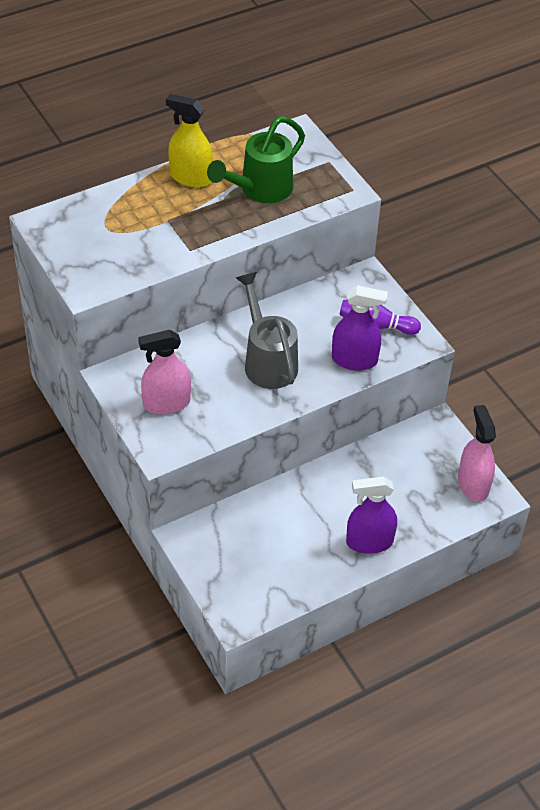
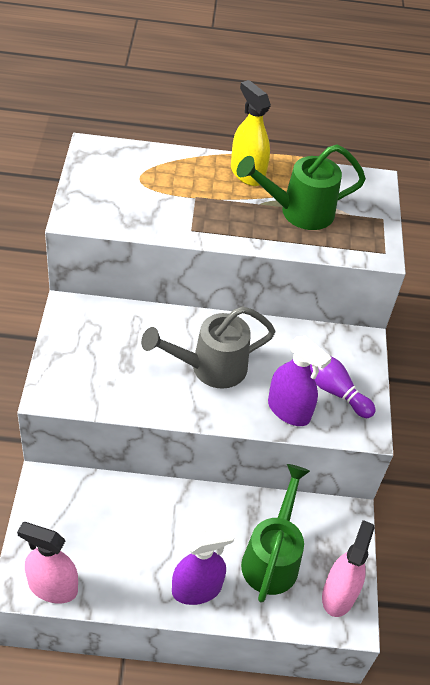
camera: 30 degrees right, 0 degrees up
pink spray bottle [138,330,191,414] -> pink spray bottle moved to [17,522,78,604]
grey watering can [236,272,298,389] -> grey watering can turned 120 degrees counterclockwise [141,306,276,389]
purple spray bottle [346,476,397,554] -> purple spray bottle turned 135 degrees clockwise [172,527,234,605]
none -> green watering can [241,464,310,603]

